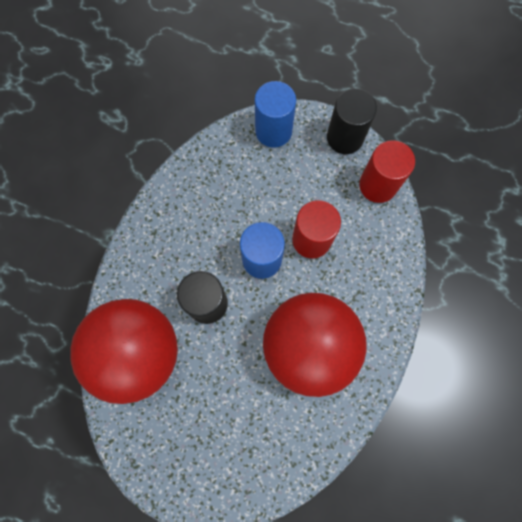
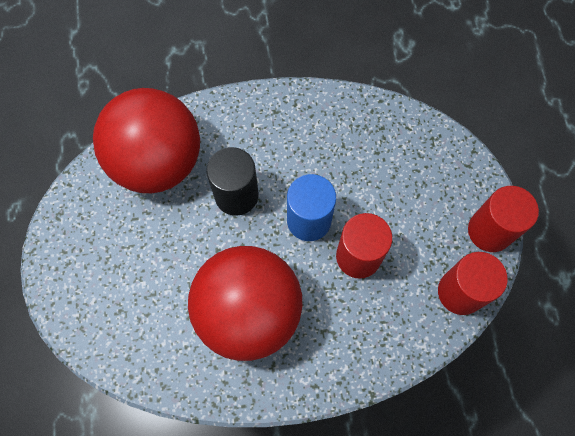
camera: 60 degrees right, 5 degrees down
blue cylinder [254,81,296,148] -> none
black cylinder [327,88,377,154] -> red cylinder [468,186,539,252]

